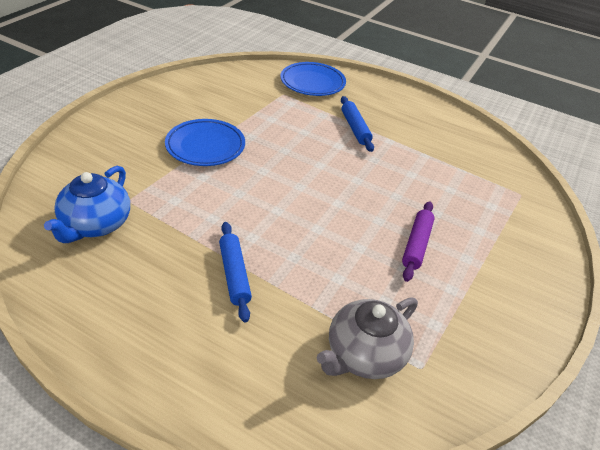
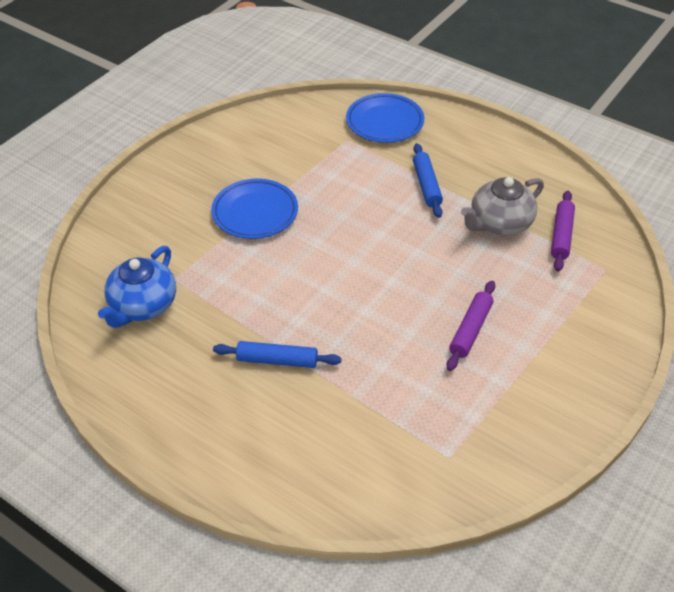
camera: 10 degrees right, 5 degrees up
blue rolling pin [219,222,252,322] -> blue rolling pin turned 75 degrees counterclockwise [213,341,341,368]
grey teapot [317,297,418,379] -> grey teapot moved to [461,177,544,236]
none -> purple rolling pin [551,191,575,272]

